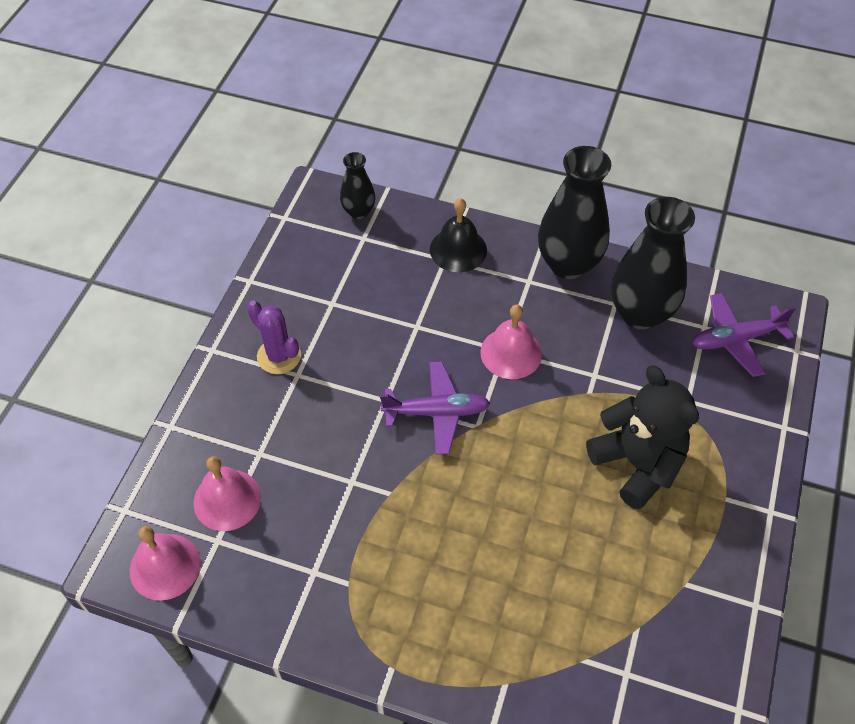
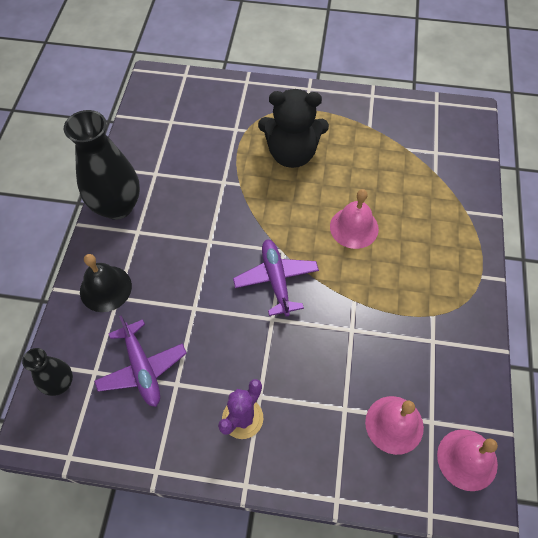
camera: 100 degrees left, 5 degrees up
pink bell [480,305,542,379] -> pink bell moved to [330,189,379,249]
black teddy bear [586,365,699,510] -> black teddy bear turned 135 degrees counterclockwise [258,89,329,168]
black vase [611,197,695,330] -> none
purple plane [692,293,796,377] -> purple plane moved to [94,315,187,407]

